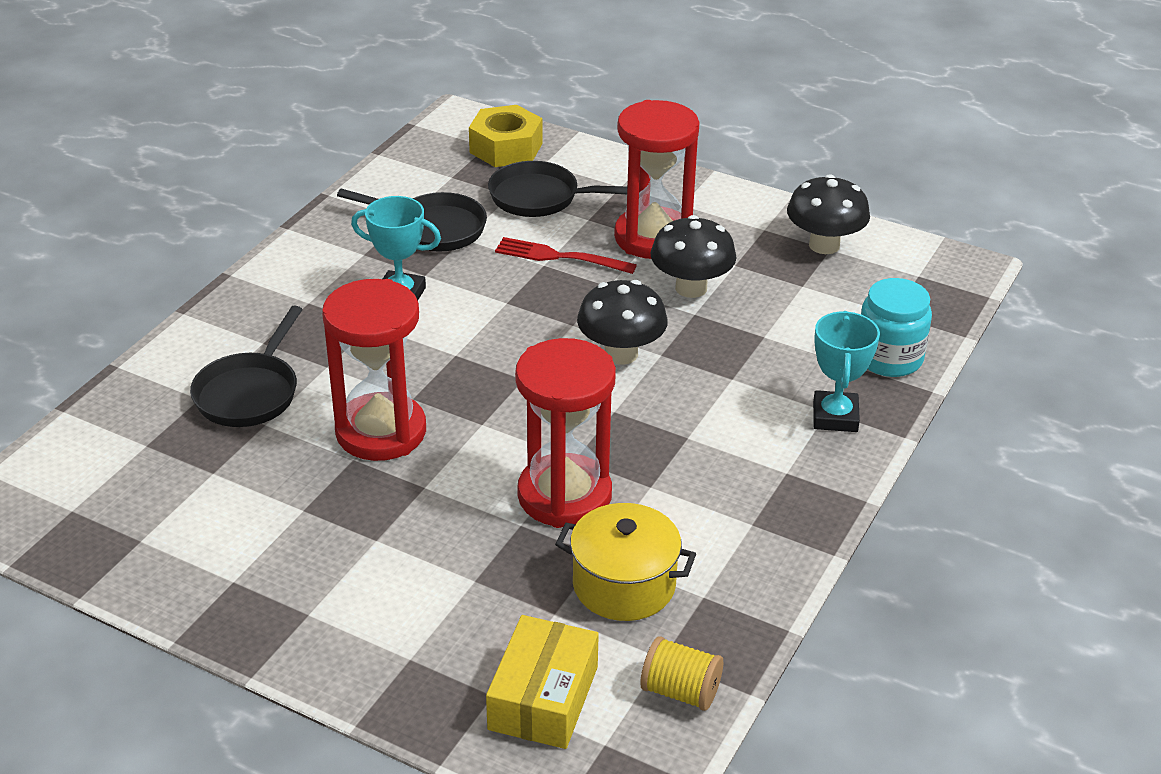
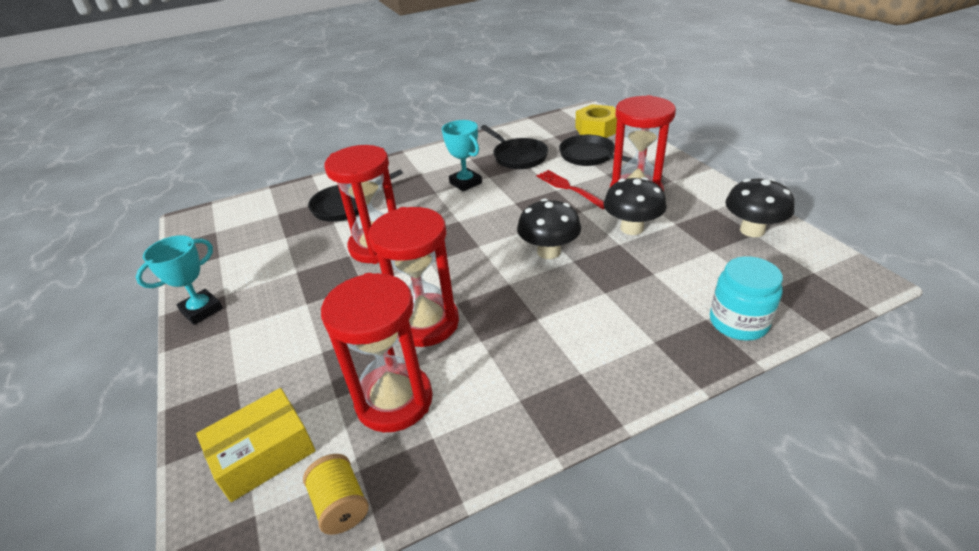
camera: 40 degrees right, 0 degrees up
yellow pot [555,503,696,621] -> red hourglass [321,273,433,432]
turquoise trophy [813,311,880,432] -> turquoise trophy moved to [136,235,223,325]

